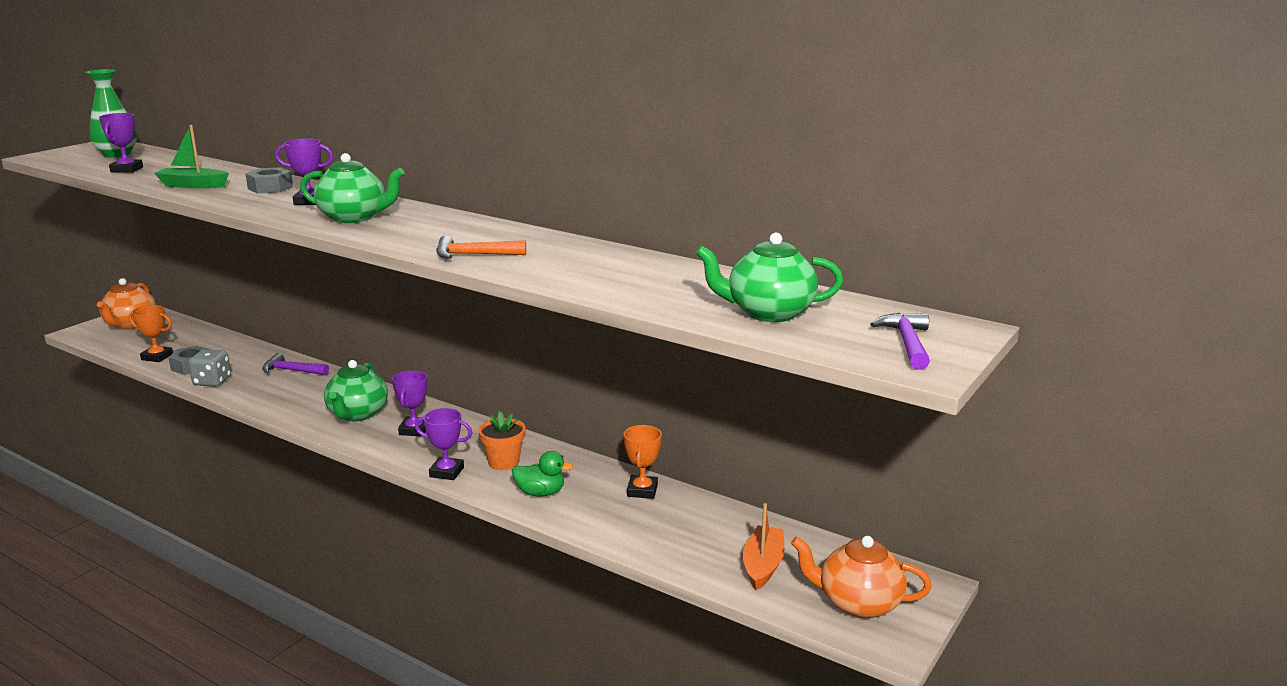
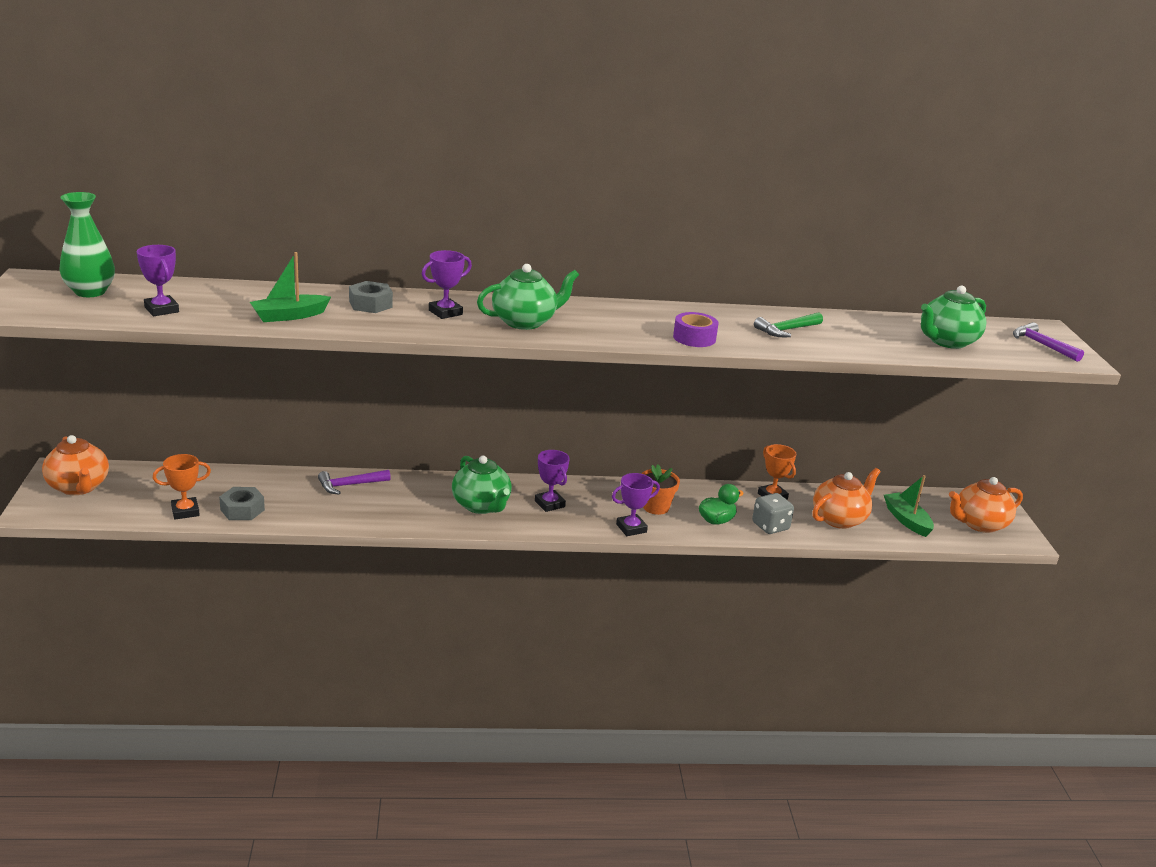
camera: 40 degrees left, 5 degrees up
grey dice [188,349,231,387] -> grey dice moved to [752,493,794,534]
orange hammer [436,235,526,259] -> purple tape [673,312,719,347]
orange boat [743,503,784,590] -> green boat [884,475,934,537]
none -> green hammer [754,312,823,337]
none -> orange teapot [813,468,881,529]

